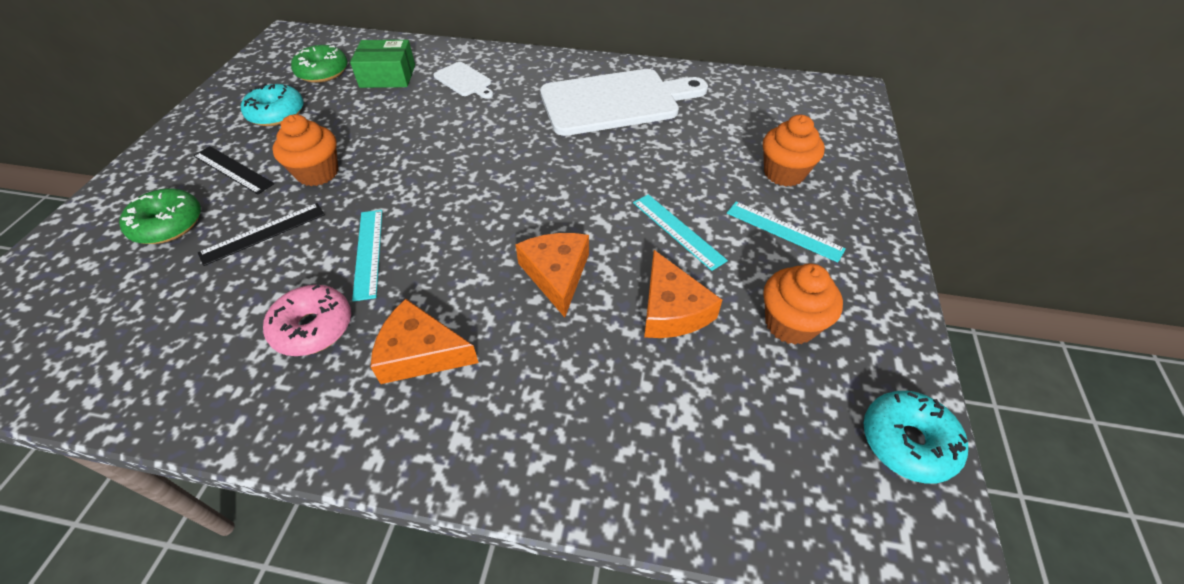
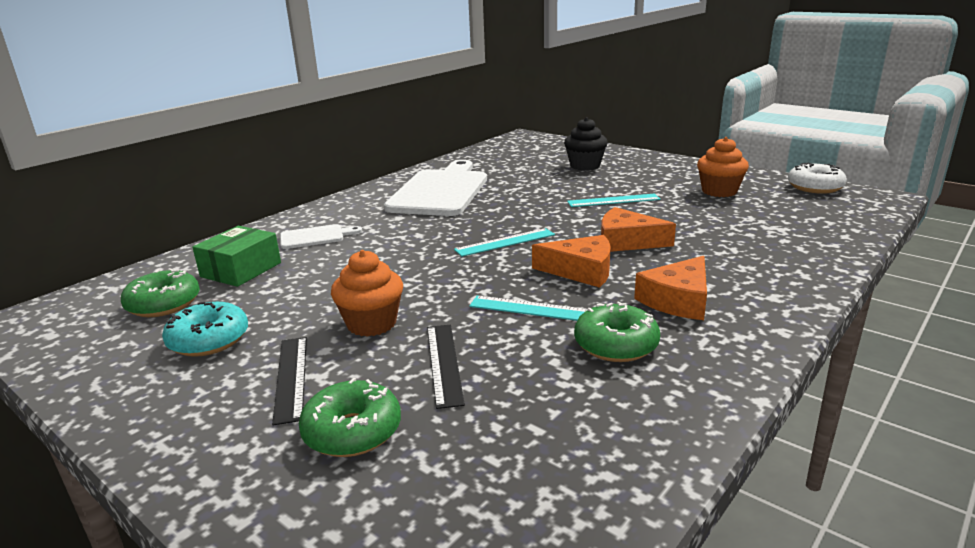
camera: 60 degrees left, 25 degrees down
black ruler [193,146,274,195] -> black ruler turned 75 degrees counterclockwise [272,337,307,426]
pink donut [263,284,351,356] -> green donut [574,301,660,362]
orange cheese [644,250,722,338] -> orange cheese moved to [532,235,611,288]
turquoise ruler [727,202,846,262] -> turquoise ruler moved to [454,228,555,257]
orange cupcake [763,115,825,186] -> black cupcake [564,117,608,171]
turquoise donut [864,391,968,484] -> white donut [788,162,847,194]

